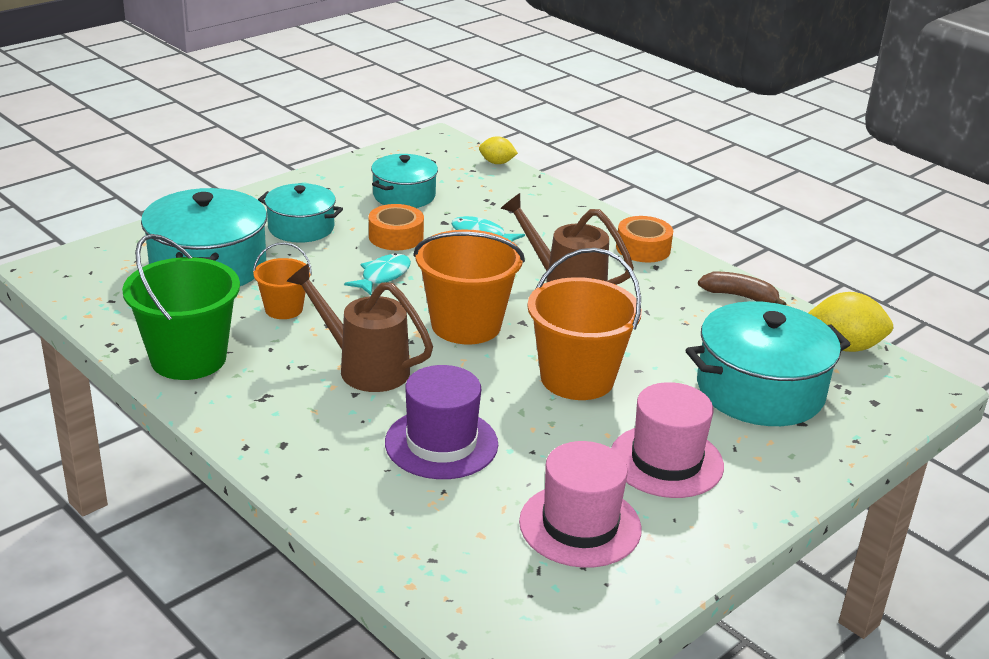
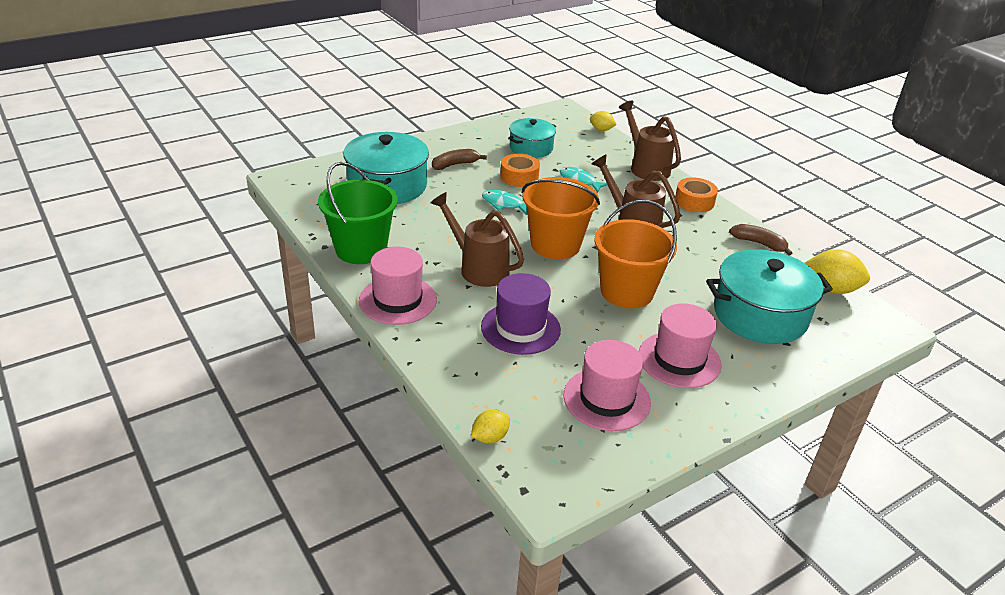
camera: 10 degrees right, 5 degrees up
orange bucket [253,242,312,319] -> none
turquoise pot [258,183,343,243] -> brown banana [432,149,487,170]
turquoise fish [344,253,411,295] -> turquoise fish turned 105 degrees counterclockwise [482,190,527,215]
none -> pink hat [359,247,437,325]
none -> yellow lemon [471,410,510,443]
none -> brown watering can [619,101,681,181]

